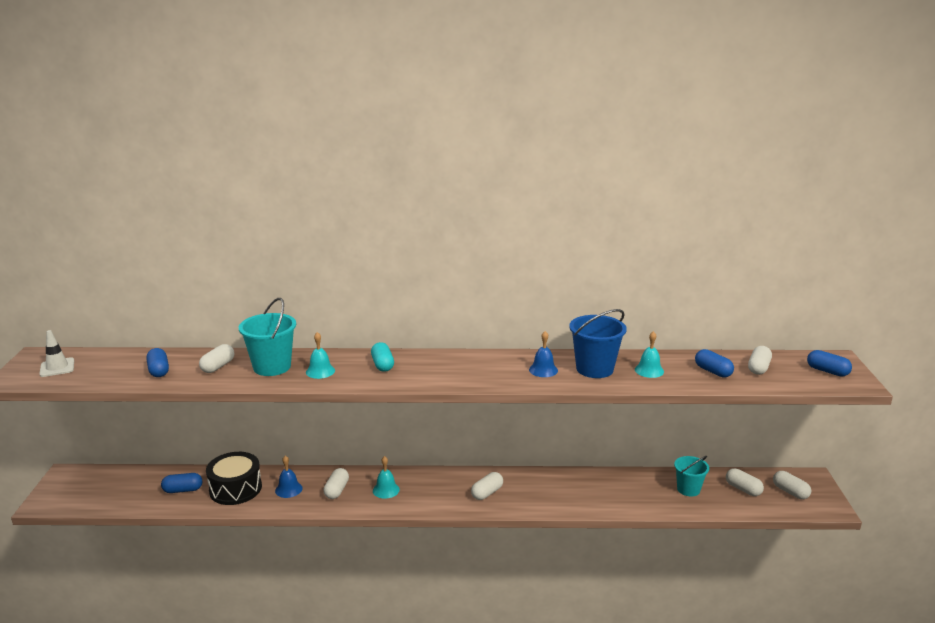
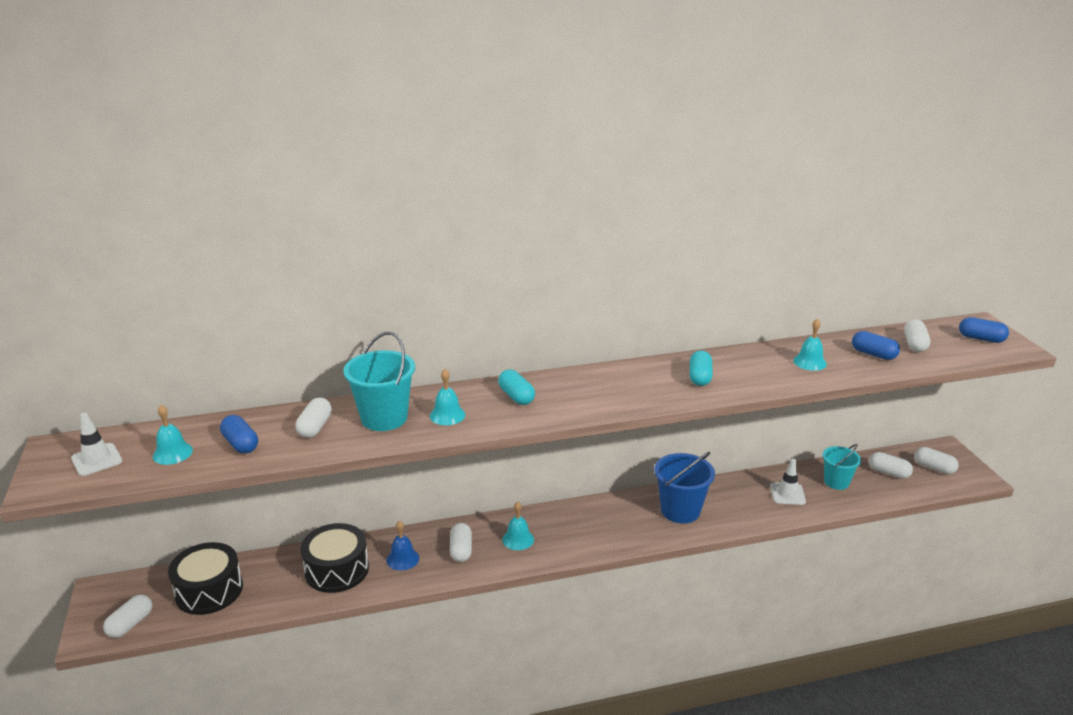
camera: 15 degrees left, 5 degrees up
blue capsule [161,473,202,493] -> none
white capsule [471,472,503,500] -> white capsule moved to [103,594,152,638]
blue bell [529,331,558,377] -> turquoise capsule [690,350,713,386]
blue bucket [569,309,627,378] -> blue bucket moved to [654,452,715,524]
none -> turquoise bell [153,405,193,465]
none -> black drum [168,542,243,615]
none -> white traffic cone [770,459,806,505]

